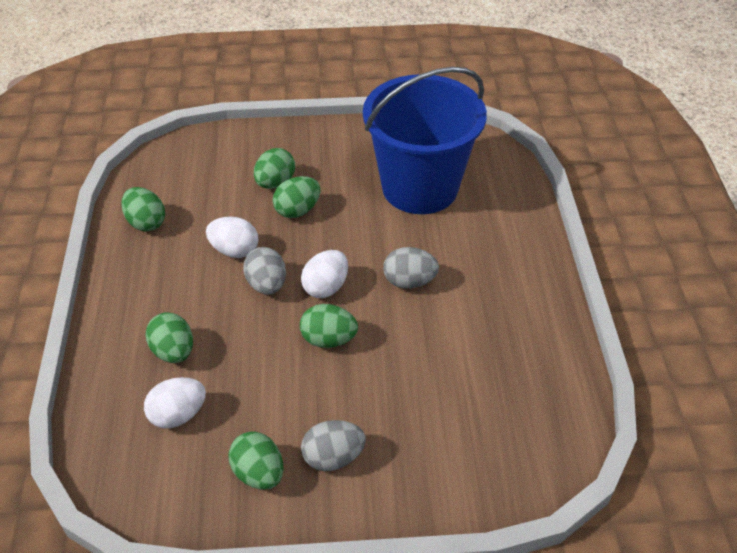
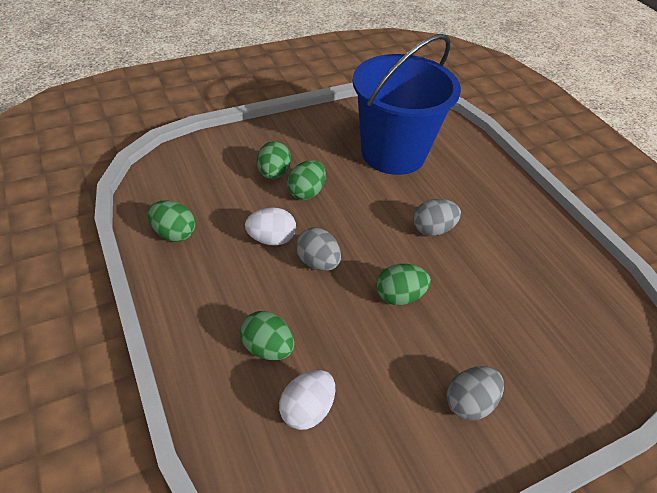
camera: 25 degrees left, 0 degrees up
green egg [229,432,284,490] -> none
white egg [301,250,348,298] -> none

